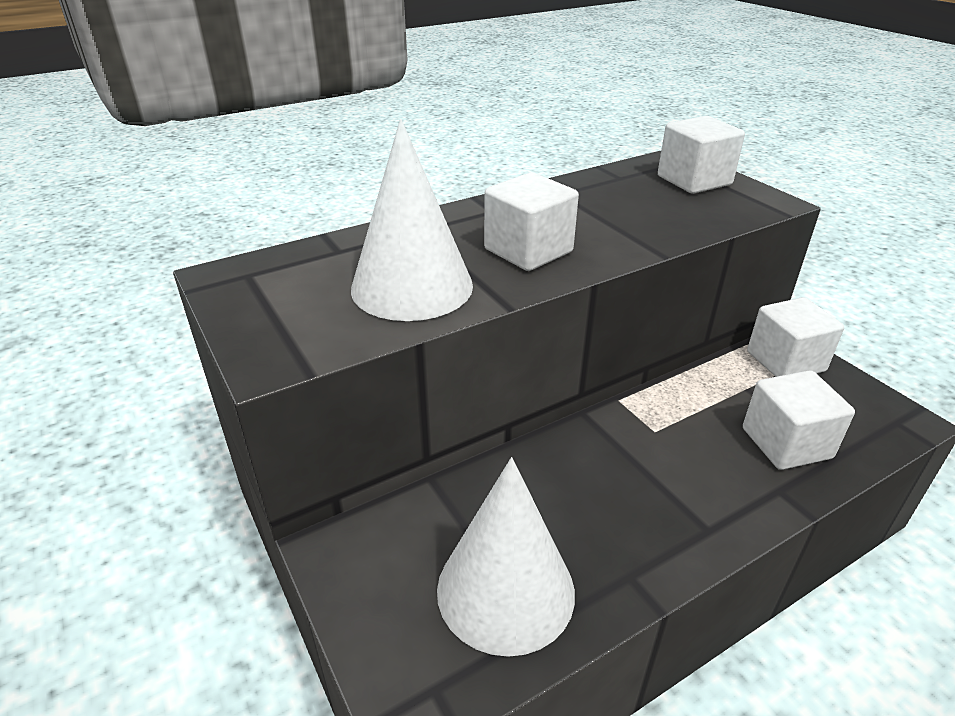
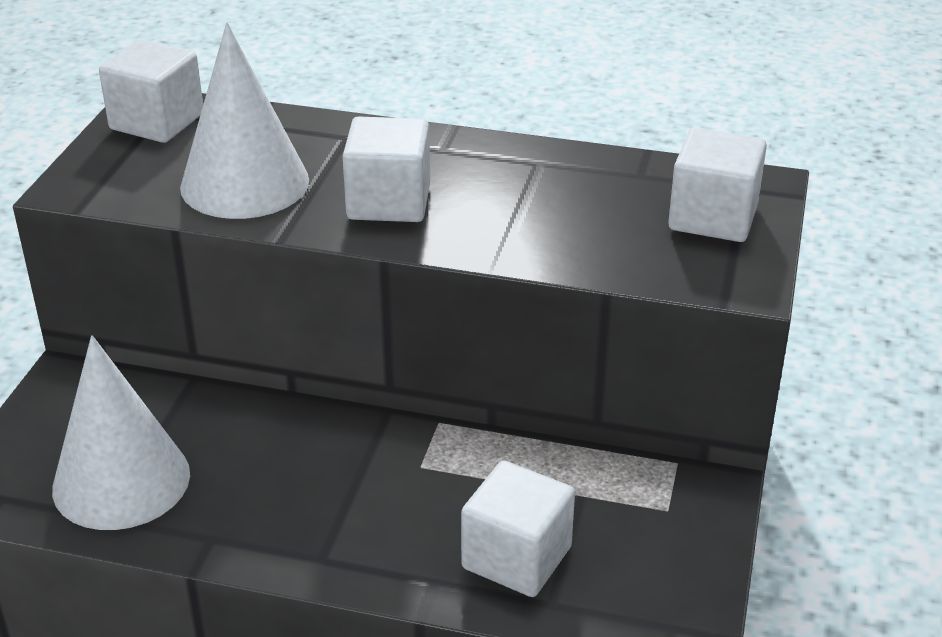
camera: 45 degrees right, 0 degrees up
white cube [747,297,844,377] -> white cube moved to [99,39,203,143]

